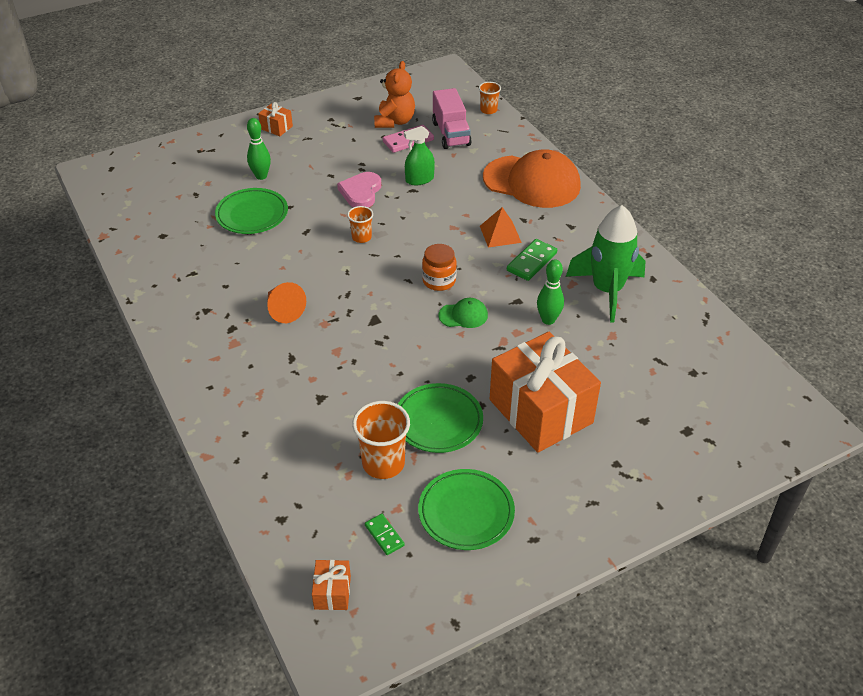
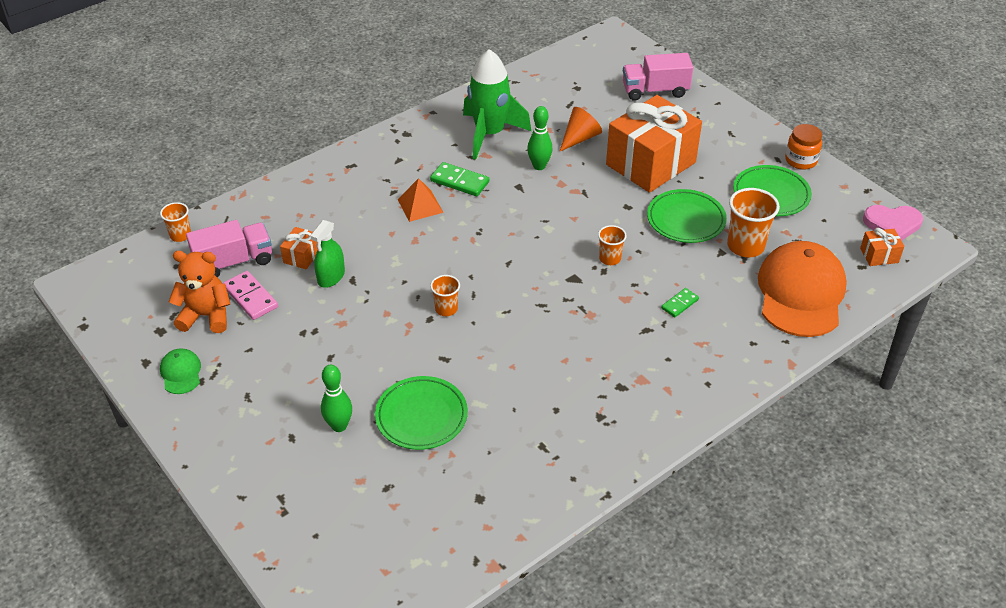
camera: 100 degrees left, 0 degrees up
orange gift [258,102,293,136] -> orange gift moved to [280,227,318,269]
orange cone [267,282,306,323] -> orange cone moved to [559,107,602,152]
pink heart [337,172,381,208] -> pink heart moved to [863,205,923,241]
green domino [365,514,405,555] -> green domino moved to [661,288,699,317]
green spray bottle [404,126,435,185] -> green spray bottle turned 60 degrees clockwise [310,220,345,288]
orange jar [422,244,457,291] -> orange jar moved to [785,124,822,170]
green cap [438,298,488,328] -> green cap moved to [160,348,201,394]
orange cap [483,149,581,208] -> orange cap moved to [758,241,847,337]
none -> orange cup [598,225,627,265]
none -> pink truck [623,53,693,101]

